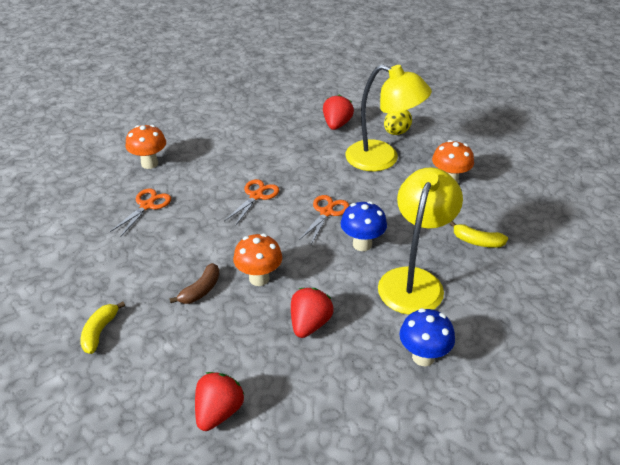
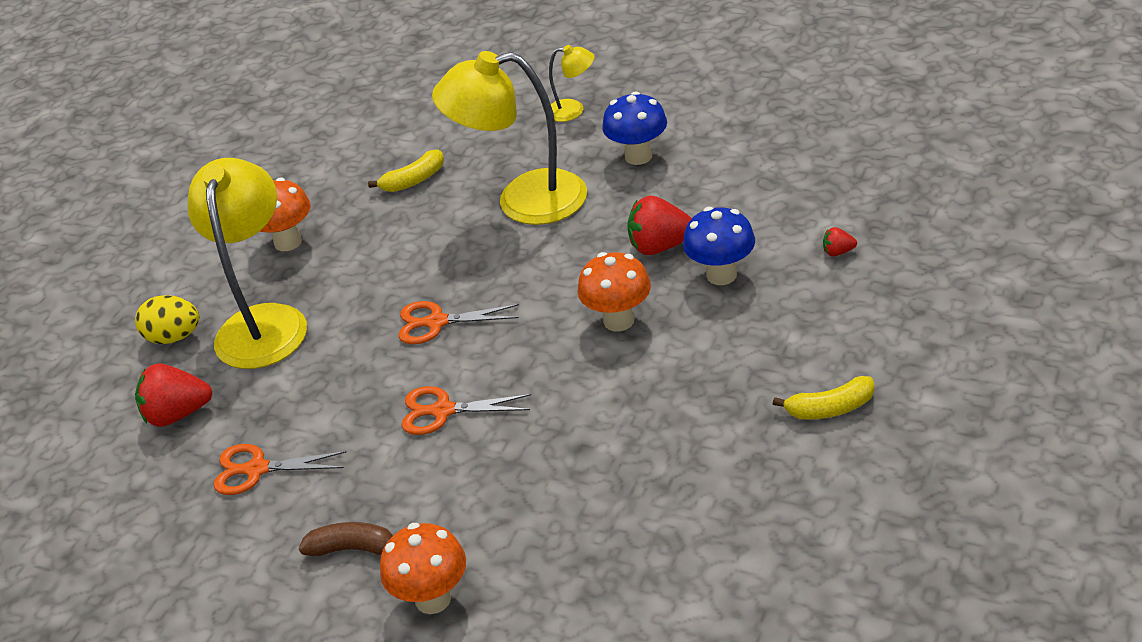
camera: 110 degrees left, 0 degrees up
orange scissors [110,189,171,237] -> orange scissors moved to [213,444,346,495]
brown banana [170,263,220,304] -> brown banana moved to [298,522,393,556]
red strawberry [195,372,244,431] -> red strawberry [823,227,857,257], size x0.48
blue mushroom [341,201,387,251] -> blue mushroom moved to [683,207,755,285]
yellow banana [449,221,508,248] -> yellow banana turned 60 degrees clockwise [368,149,444,192]
none -> yellow lamp [549,45,594,122]

